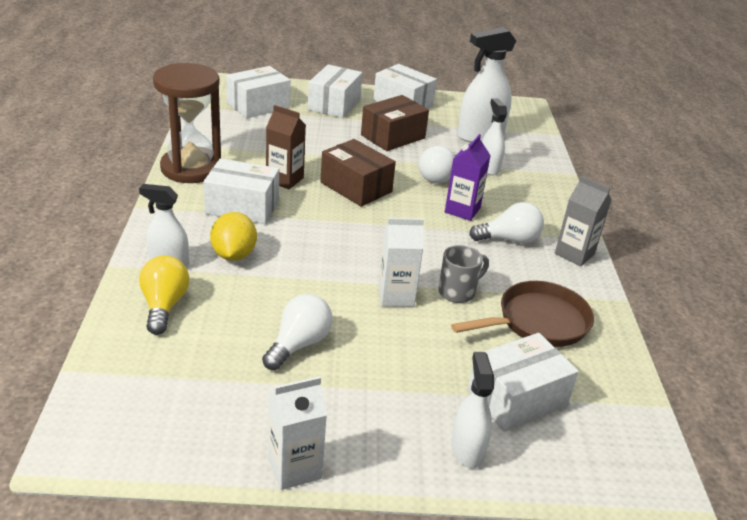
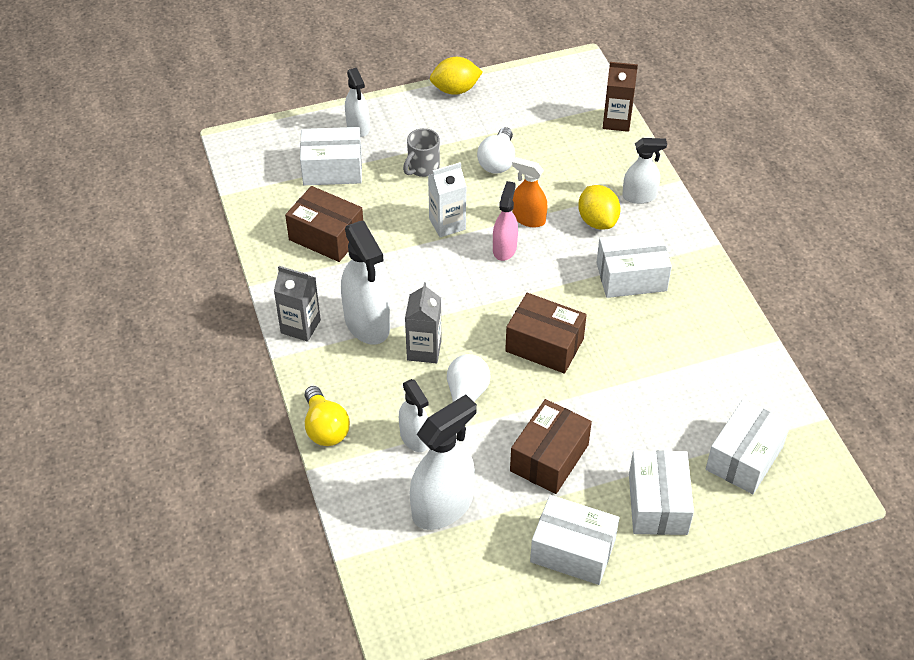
camera: 165 degrees right, 15 degrees up
yellow light bulb [139,256,189,335] -> yellow light bulb moved to [305,386,350,446]
brown hourglass [153,63,221,183] -> none
brown carton [266,105,306,189] -> brown carton moved to [603,62,638,132]
white carton [268,376,327,490] -> yellow lemon [430,57,483,95]
grey mug [438,245,489,303] -> grey mug moved to [403,128,440,177]
purple carton [445,134,491,221] -> grey carton [405,282,442,363]
brown pan [451,281,594,347] -> brown box [285,186,363,262]
white box [468,333,579,432] -> white box turned 45 degrees clockwise [300,127,362,185]
white light bulb [469,202,544,243] -> white spray bottle [341,221,390,345]
none -> pink spray bottle [493,181,518,261]
none -> orange spray bottle [512,157,547,227]

